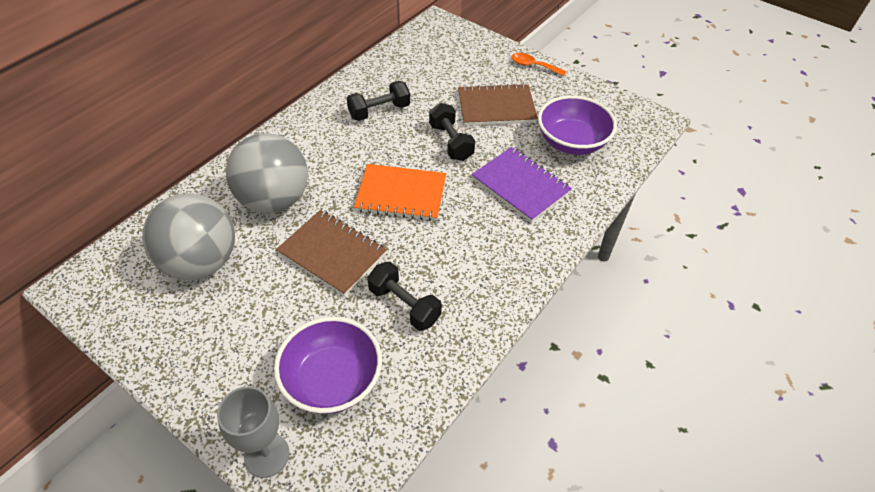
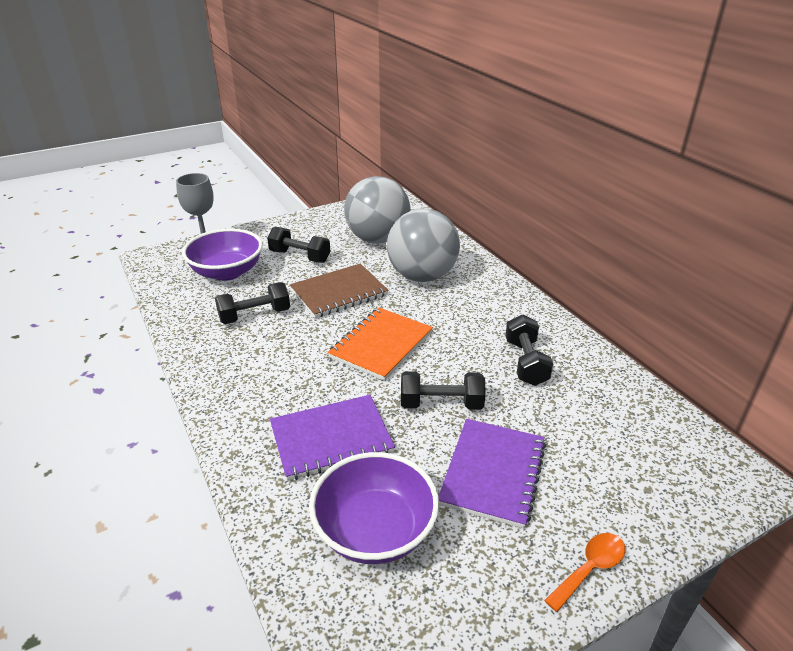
camera: 115 degrees right, 15 degrees down
brown notebook [458,83,538,126] -> purple notebook [439,419,546,528]
none -> black dumbbell [267,226,330,263]

